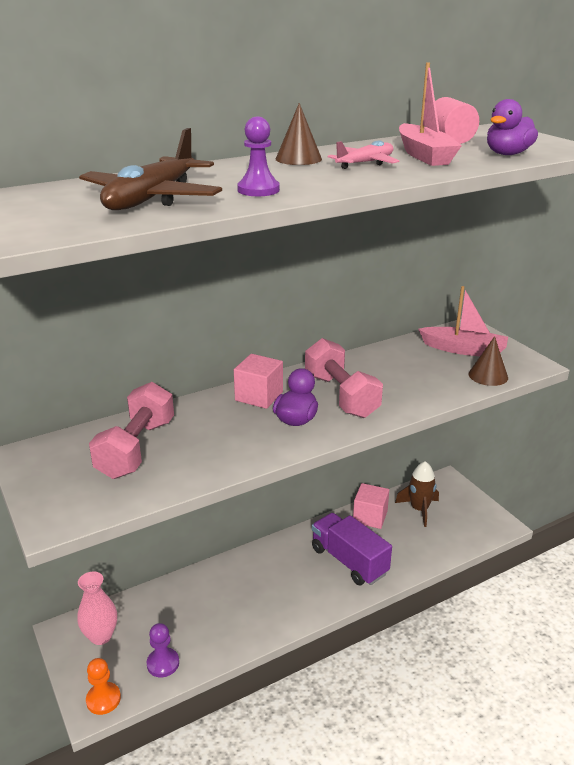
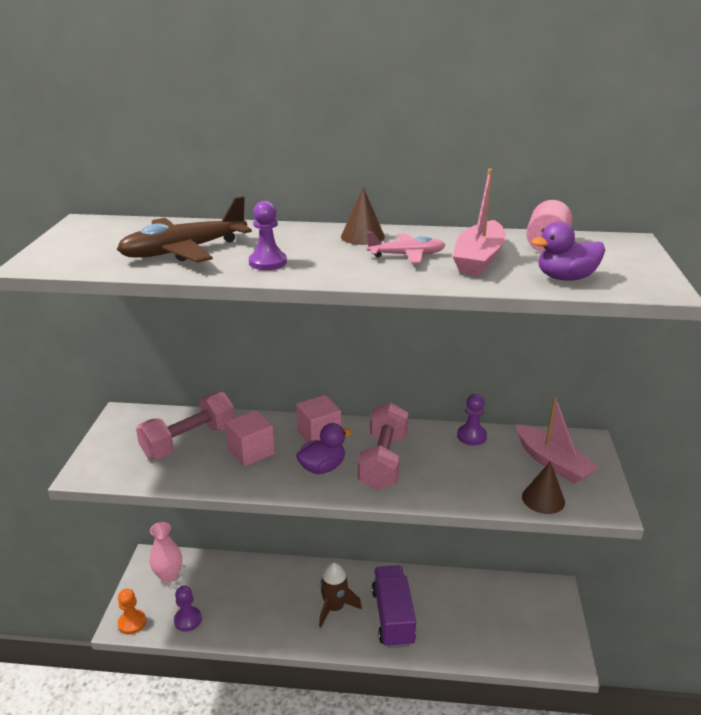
camera: 35 degrees right, 0 degrees up
pink cube [353,483,389,529] -> pink cube moved to [225,410,275,466]
brown rocket [395,461,439,527] -> brown rocket moved to [319,562,362,628]
none -> purple pawn [457,394,487,445]

